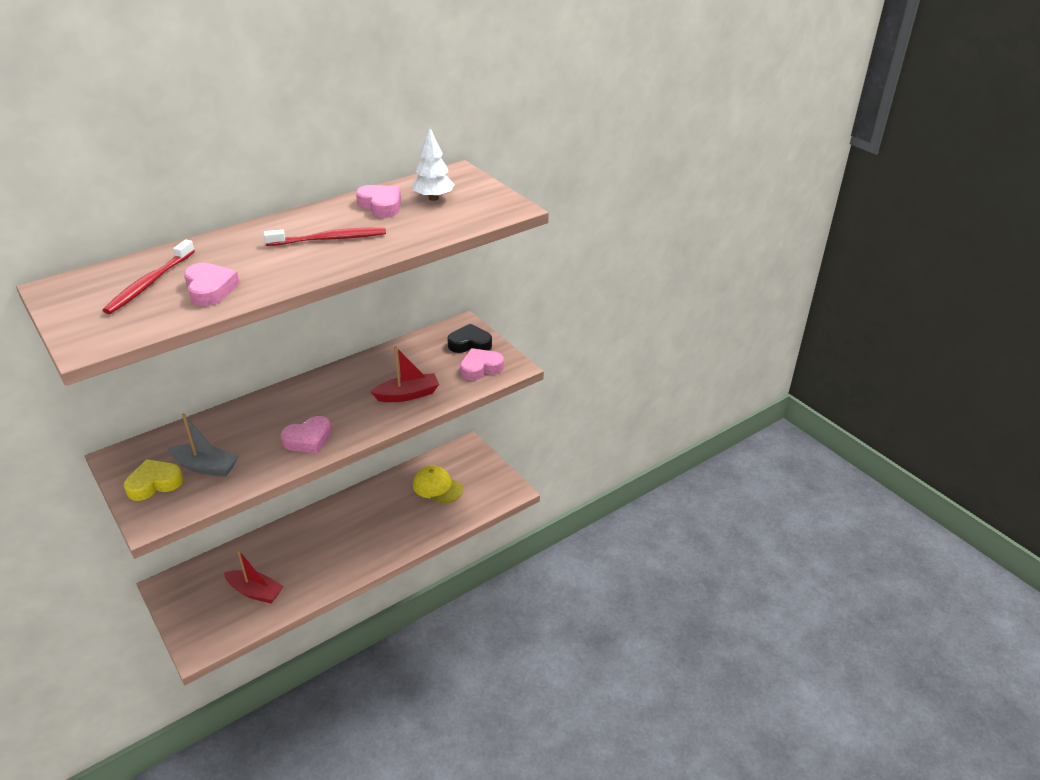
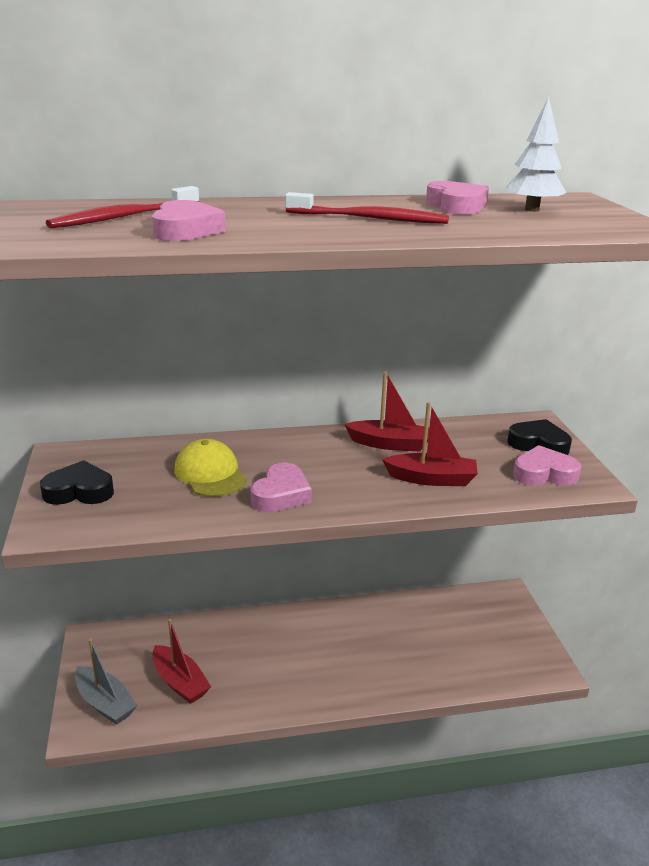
camera: 25 degrees right, 10 degrees down
yellow heart [124,459,183,501] -> black heart [40,460,114,505]
grey boat [168,413,239,477] -> grey boat moved to [75,639,137,725]
pink heart [281,416,332,454] -> pink heart turned 60 degrees counterclockwise [251,462,312,512]
yellow cap [413,466,463,504] -> yellow cap moved to [174,439,247,497]
none -> red boat [344,371,429,452]

